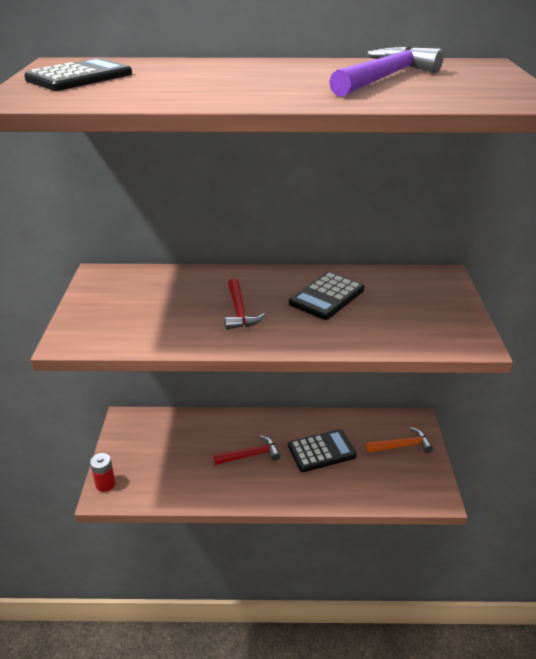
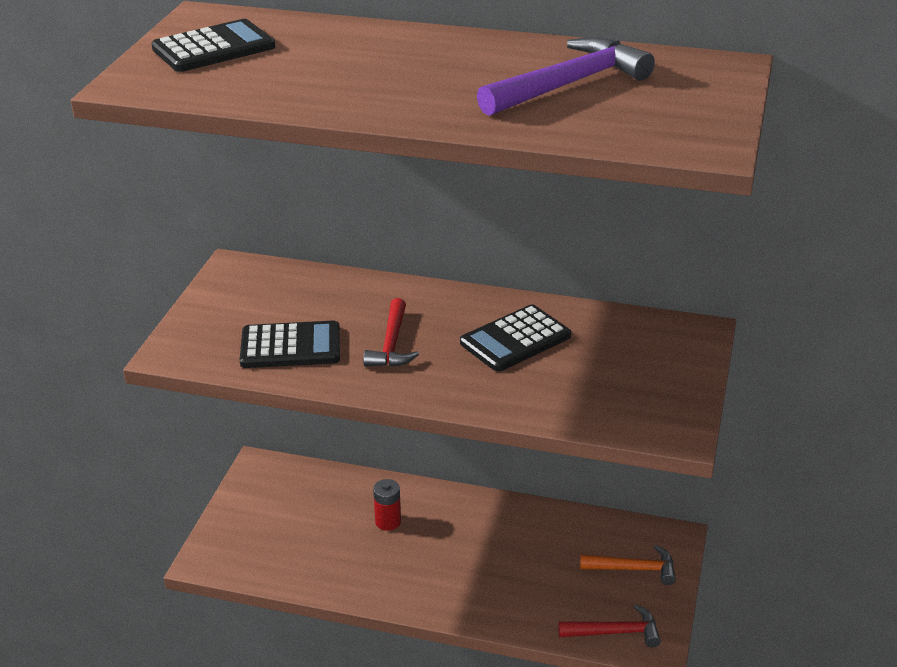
camera: 15 degrees right, 0 degrees up
red battery [90,453,116,492] -> red battery moved to [373,479,401,531]
red hammer [213,435,281,465] -> red hammer moved to [558,604,661,647]
black calculator [288,429,357,472] -> black calculator moved to [240,321,340,368]

